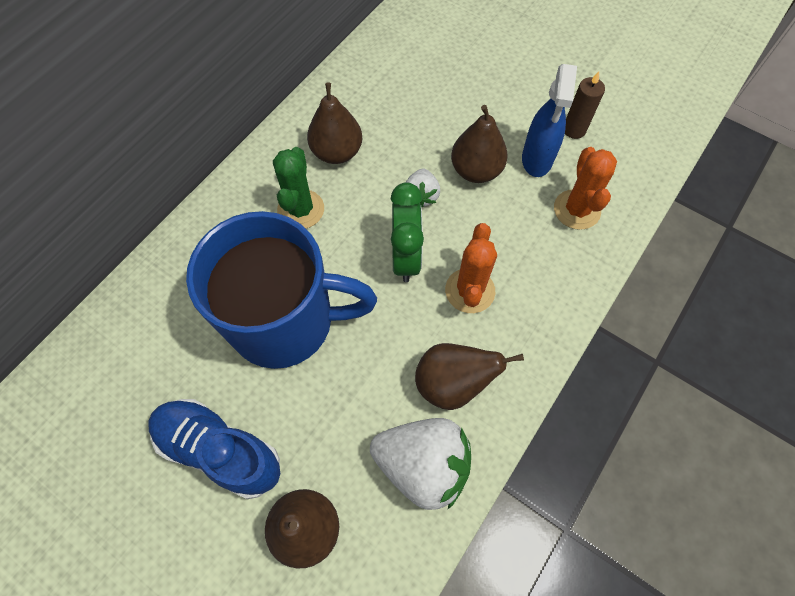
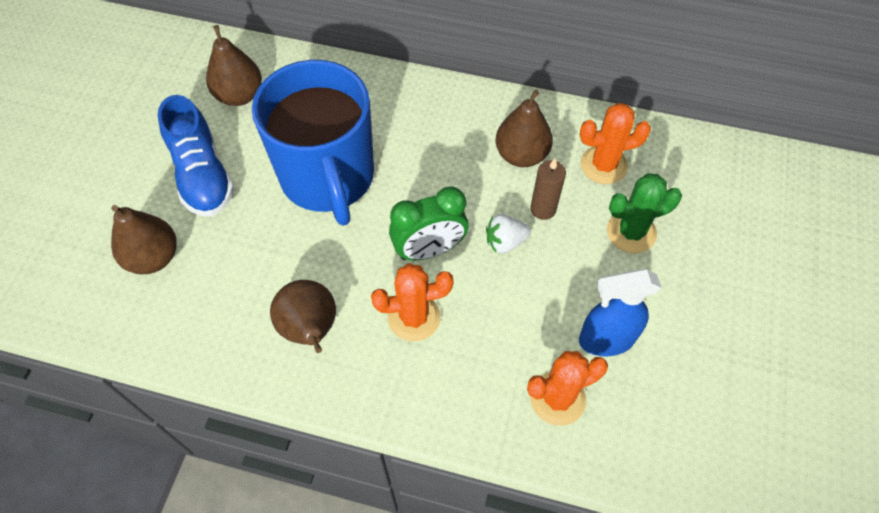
camera: 70 degrees right, 5 degrees down
blue shoe [148,399,280,499] -> blue shoe turned 150 degrees clockwise [158,95,234,216]
green cactus [273,147,324,228] -> green cactus moved to [607,173,682,253]
white strawberry [370,418,471,510] -> none
brown pear [451,105,508,183] -> brown pear moved to [206,25,262,106]
brown candle [565,72,605,139] -> brown candle moved to [530,159,566,220]
none -> orange cactus [580,103,651,184]

